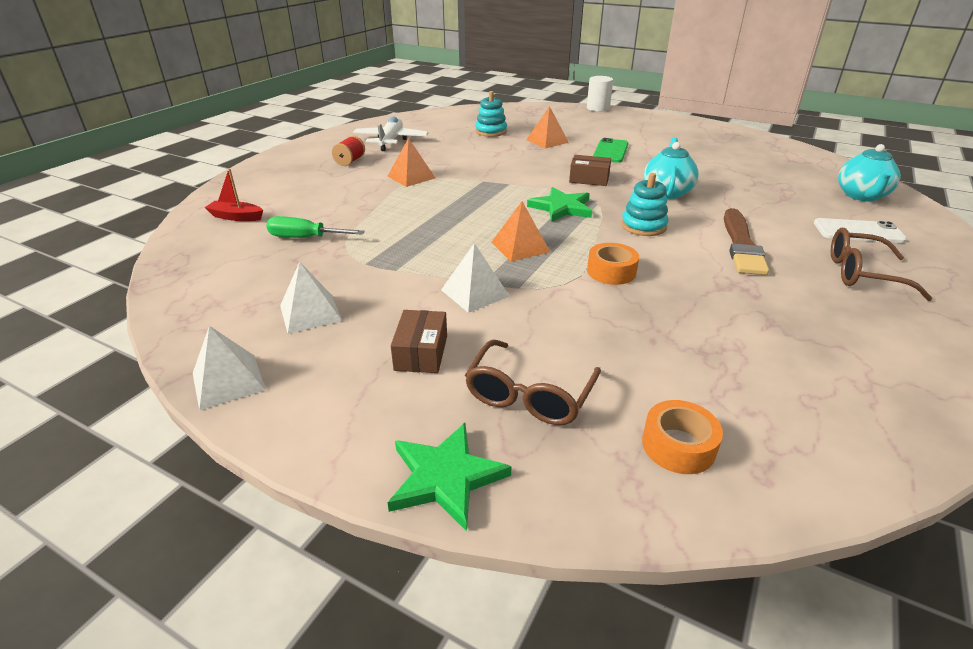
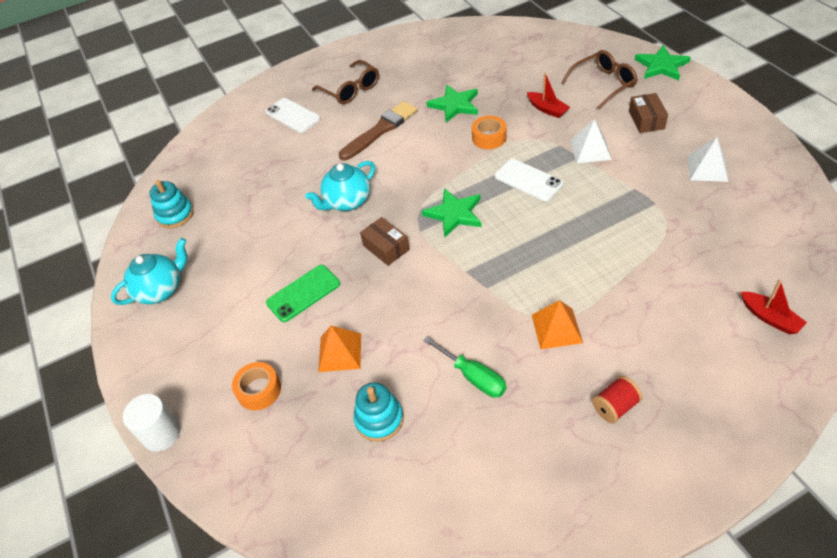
camera: 140 degrees left, 15 degrees up
white pyramid [193,326,266,410] -> none
green screwdriver [266,216,365,238] -> green screwdriver moved to [423,336,507,398]
white plane [353,116,429,151] -> none
brown box [391,310,447,373] -> brown box turned 45 degrees counterclockwise [629,93,668,133]
orange pyramid [491,201,550,262] -> white phone [495,159,563,201]
turquoise stacking toy [621,173,668,236] -> turquoise stacking toy moved to [149,180,194,228]
orange tape [642,400,723,474] -> orange tape moved to [232,362,281,410]
turquoise teapot [838,144,901,202] -> turquoise teapot moved to [111,238,187,305]
none -> green star [426,85,478,123]
none -> red boat [527,72,570,118]

